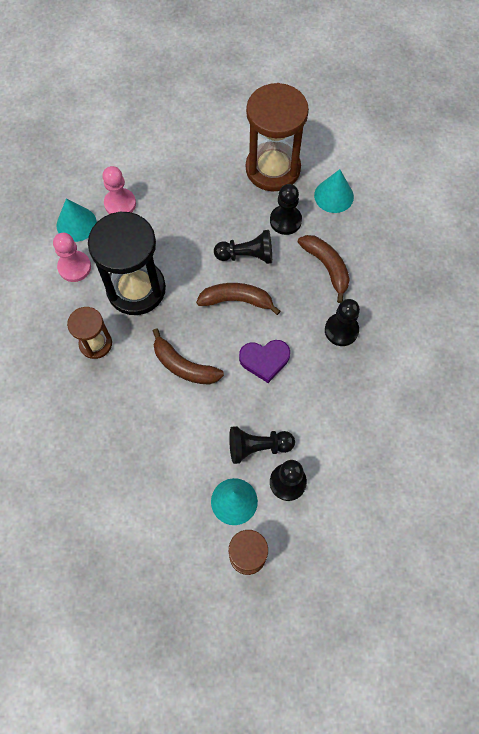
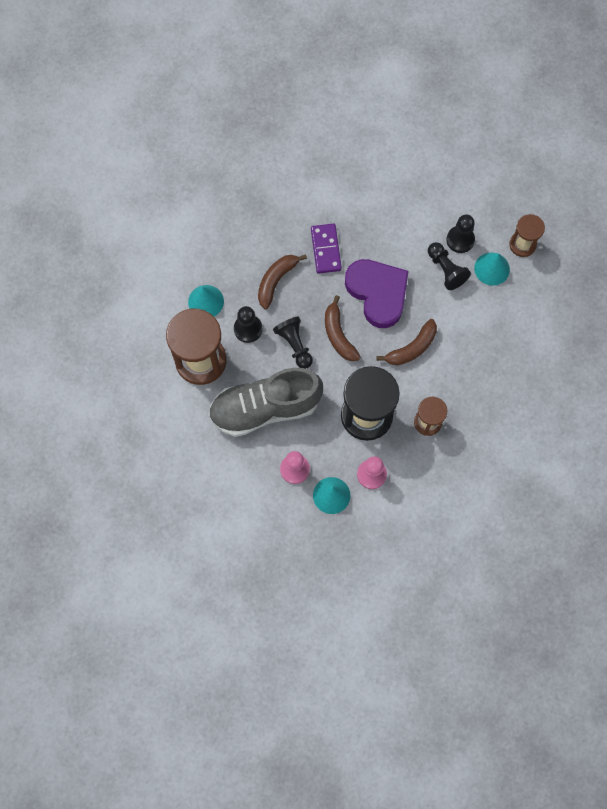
camera: 115 degrees left, 5 degrees up
brown banana [153,328,224,385] -> brown banana turned 45 degrees clockwise [377,319,437,365]
purple heart [239,340,290,383] -> purple heart [345,259,409,328], size x1.75
black pawn [325,299,360,346] -> purple domino [311,224,342,274]
none -> grey shoe [208,368,323,437]

